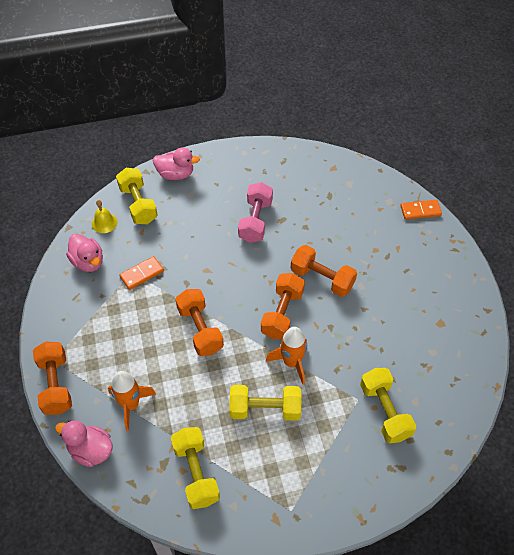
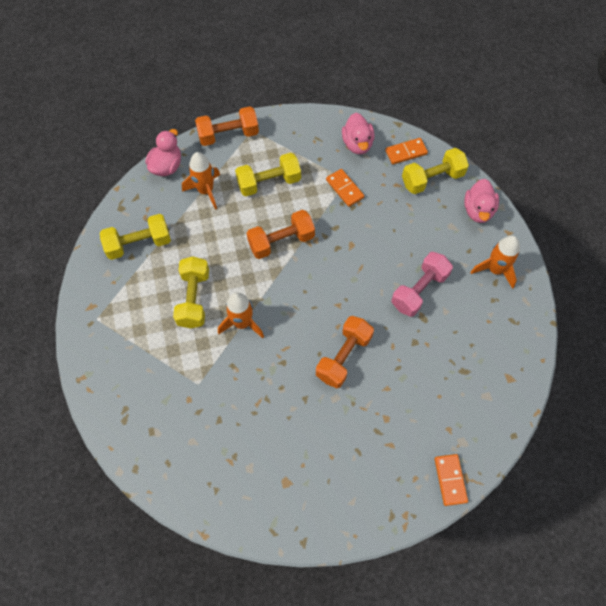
camera: 90 degrees right, 10 degrees up
pink duck [66,234,103,272] -> pink duck turned 60 degrees counterclockwise [342,113,374,154]
yellow bell [92,200,118,233] -> orange domino [385,138,428,164]
pink dumbbell [238,182,273,243] -> pink dumbbell turned 60 degrees counterclockwise [391,252,453,317]
orange dumbbell [261,273,305,339] -> none
yellow dumbbell [360,368,416,443] -> yellow dumbbell moved to [235,153,301,196]
none -> orange rocket [470,236,520,289]

